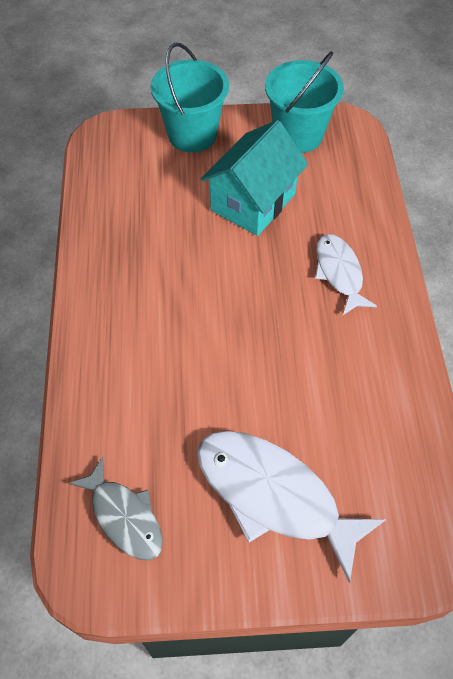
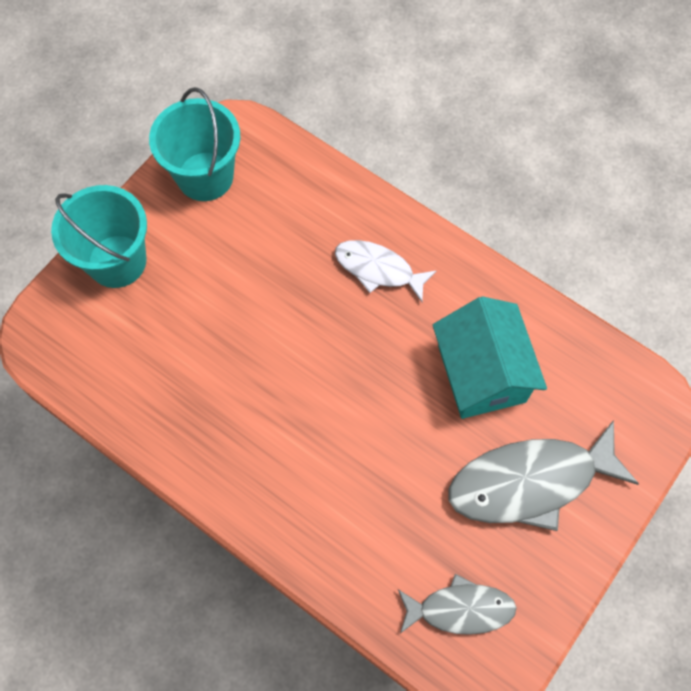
camera: 50 degrees left, 10 degrees up
white fish [197,431,386,583] -> grey fish [448,420,639,531]
turquoise house [201,120,308,236] -> turquoise house moved to [433,296,547,419]

